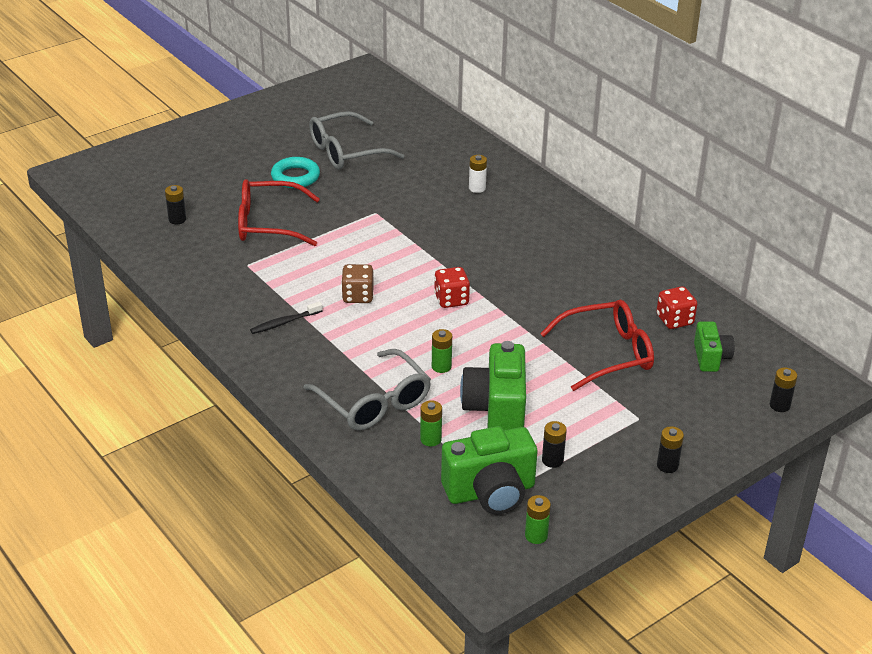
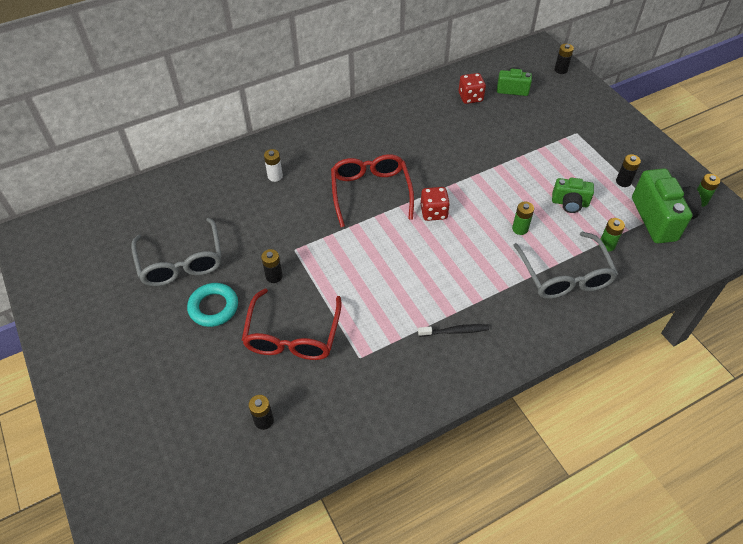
camera: 80 degrees left, 15 degrees up
black toothbrush [250,302,323,334] -> black toothbrush turned 75 degrees counterclockwise [418,324,489,337]
grey glasses [304,349,431,431] -> grey glasses turned 105 degrees clockwise [513,232,618,299]
brown dice [341,264,374,303] -> none
green camera [460,341,526,430] -> green camera [552,178,594,213], size x0.58
red glasses [540,300,654,391] -> red glasses moved to [331,154,414,227]
black battery [657,426,684,473] -> black battery moved to [261,249,283,283]

